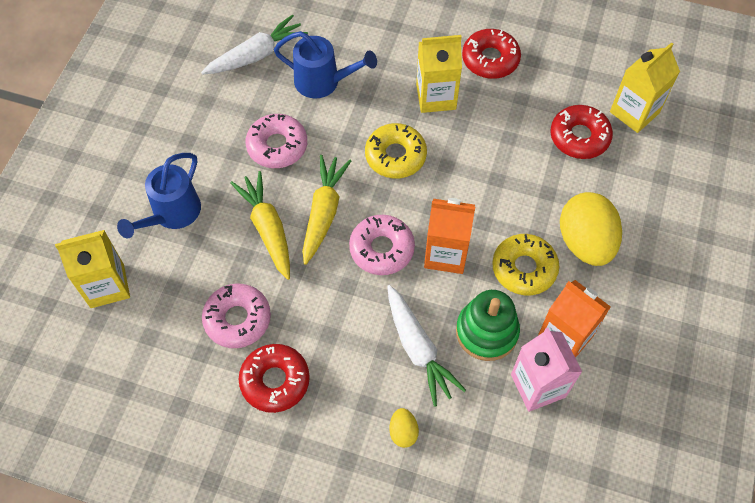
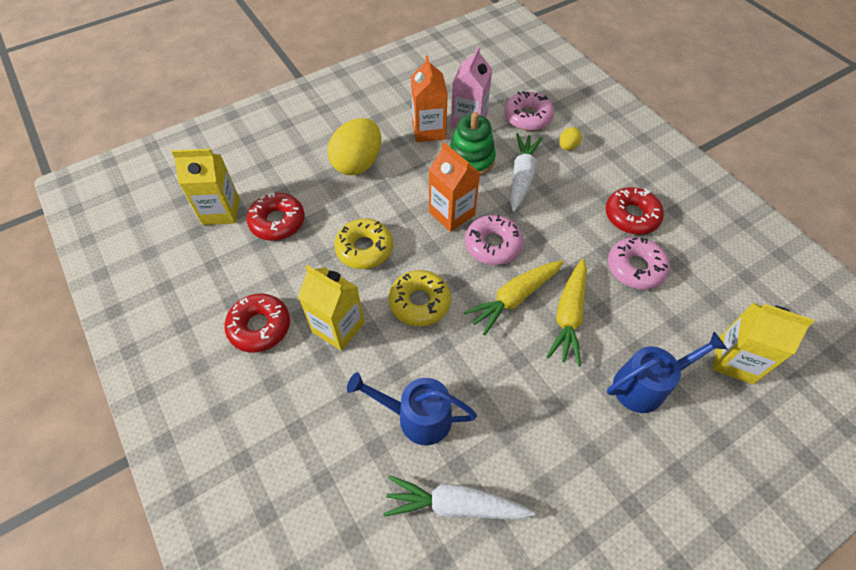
camera: 140 degrees left, 5 degrees down
pink donut [245,114,307,168] -> pink donut moved to [504,91,554,131]
blue watering can [274,31,377,98] -> blue watering can turned 45 degrees counterclockwise [347,372,477,445]
yellow donut [492,234,559,295] -> yellow donut moved to [334,219,393,269]

